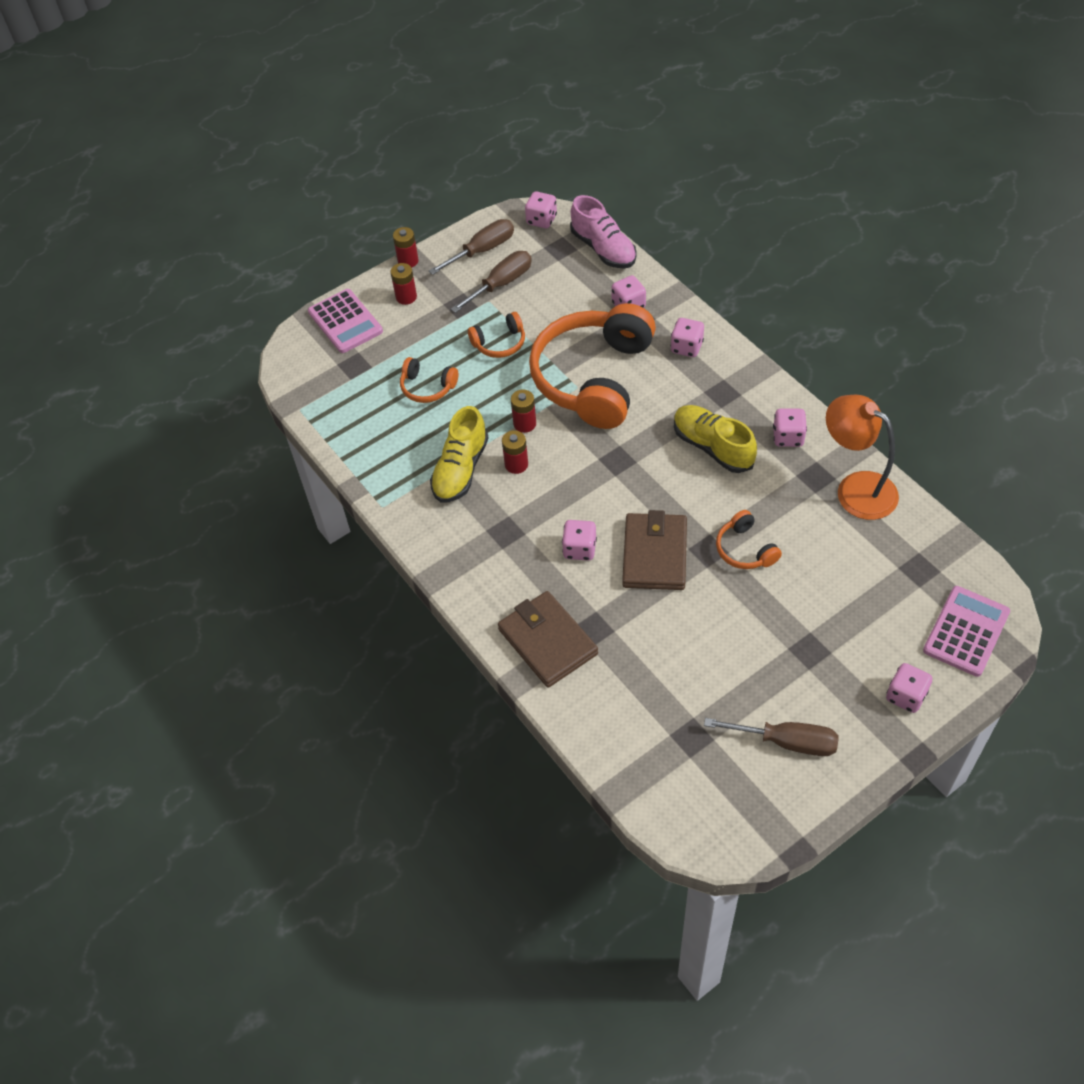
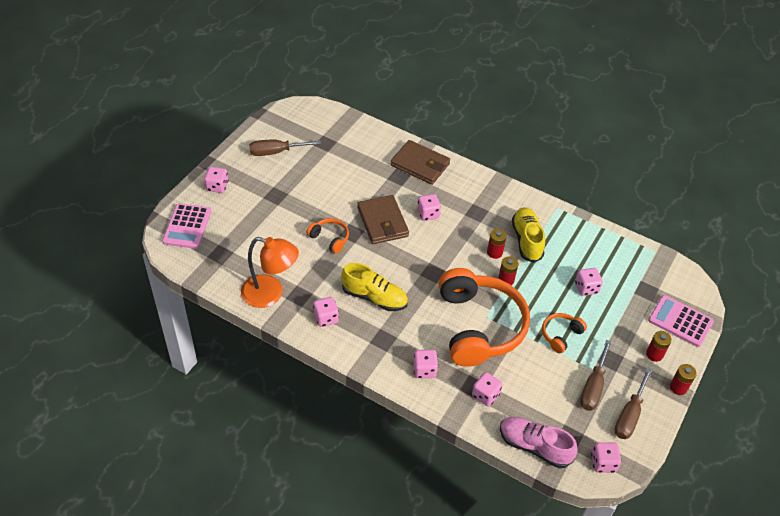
camera: 150 degrees right, 5 degrees down
orange headphones [400,357,458,403] -> pink dice [575,268,603,296]

